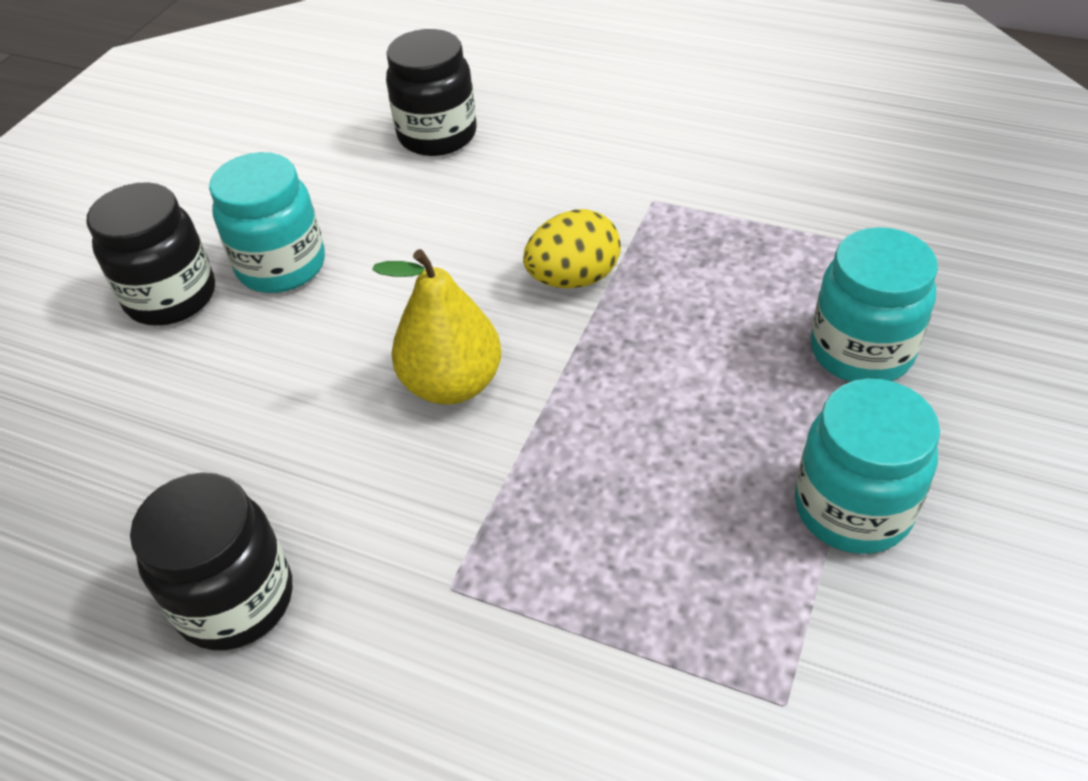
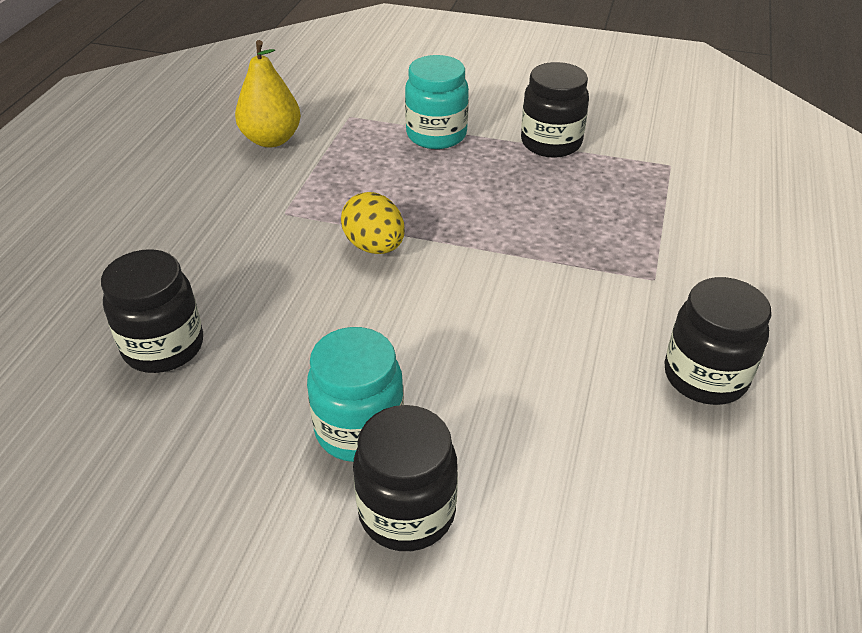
camera: 100 degrees left, 5 degrees down
yellow pear [372,249,502,405] -> yellow pear moved to [235,40,301,148]
turquoise jar [795,379,940,554] -> black jar [521,62,589,158]

